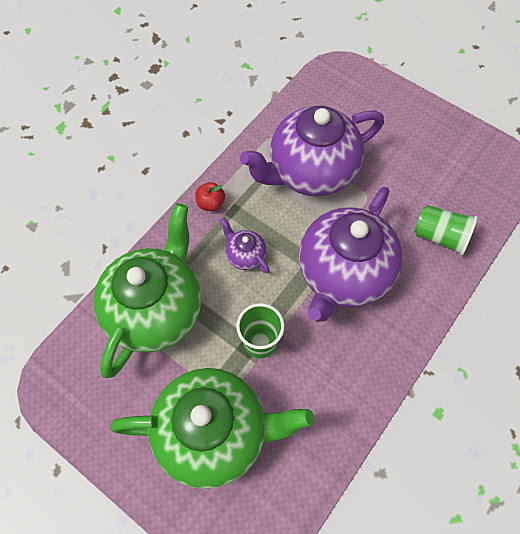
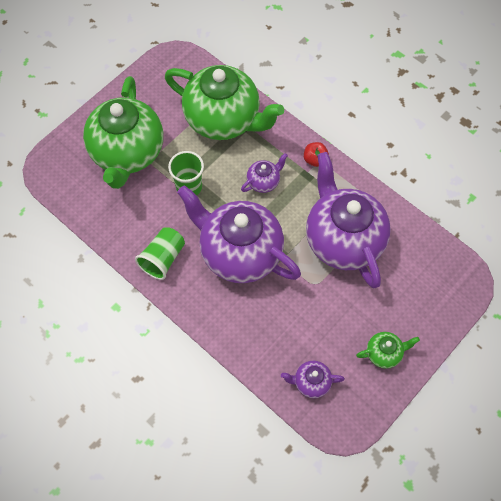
camera: 95 degrees right, 0 degrees up
green cup [414,205,478,256] -> green cup moved to [135,227,185,280]
none -> purple teapot [281,361,345,398]
none -> green teapot [356,332,420,369]

